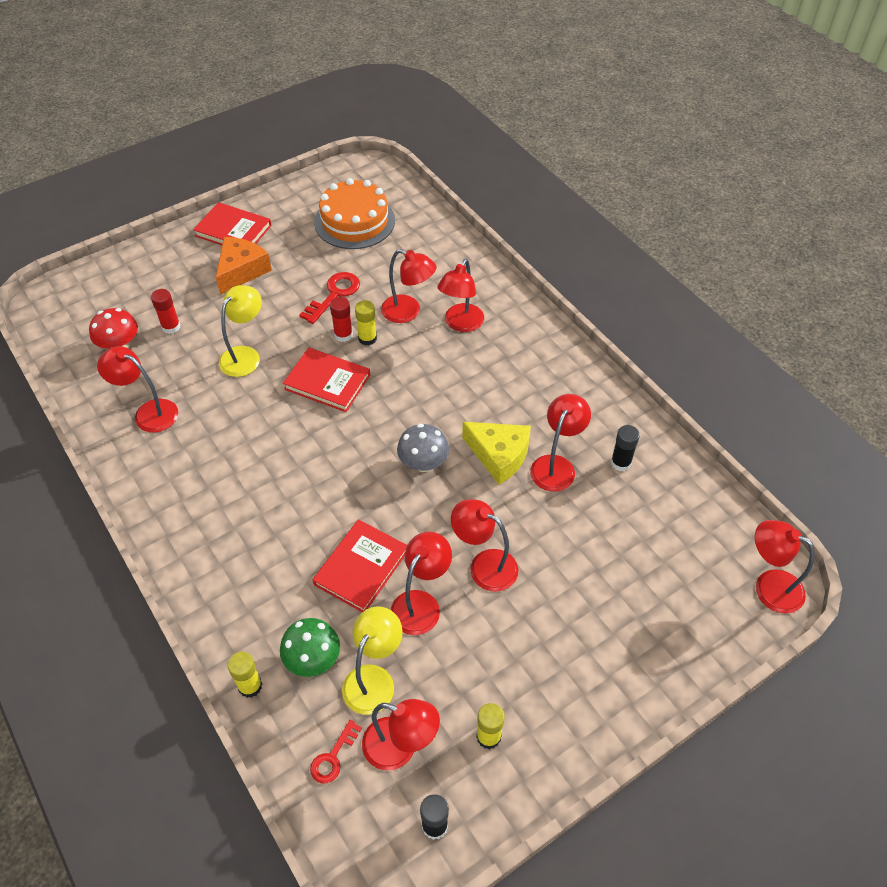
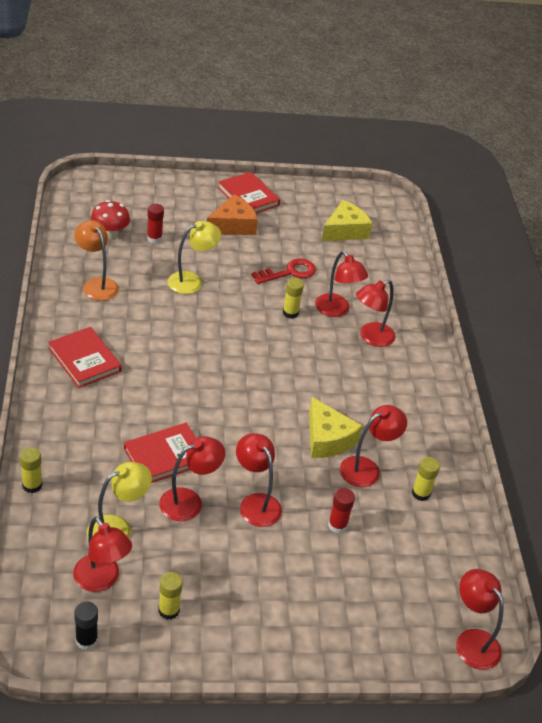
camera: 25 degrees right, 10 degrees down
red lamp [97,346,178,432] -> orange lamp [74,220,119,301]
green mushroom [280,618,340,677] -> none
red book [283,348,370,412] -> red book moved to [48,327,122,388]
red key [310,720,362,784] -> none
orange cake [314,178,395,249] -> yellow cheese [322,200,373,241]
red glue stick [330,297,353,342] -> red glue stick moved to [328,488,355,533]
grey mushroom [397,424,449,472] -> none
black glue stick [611,425,640,471] -> yellow glue stick [412,457,440,501]

